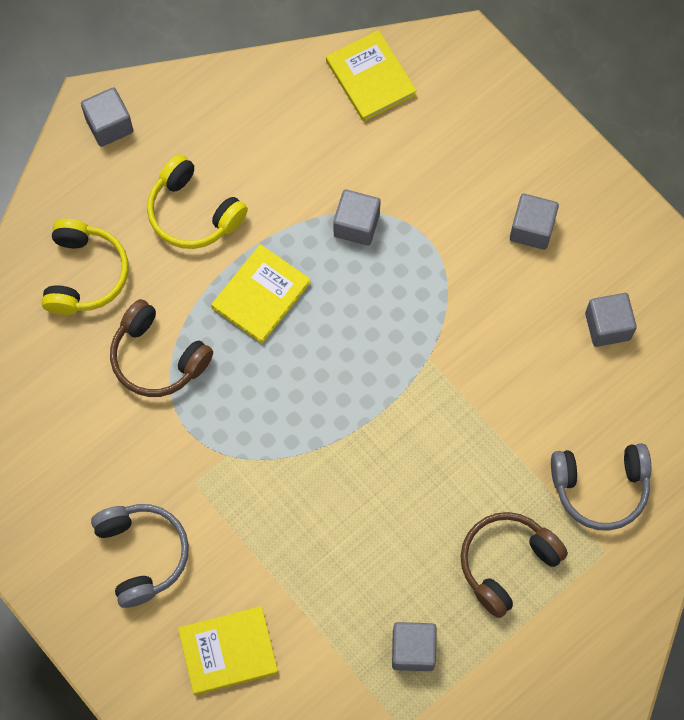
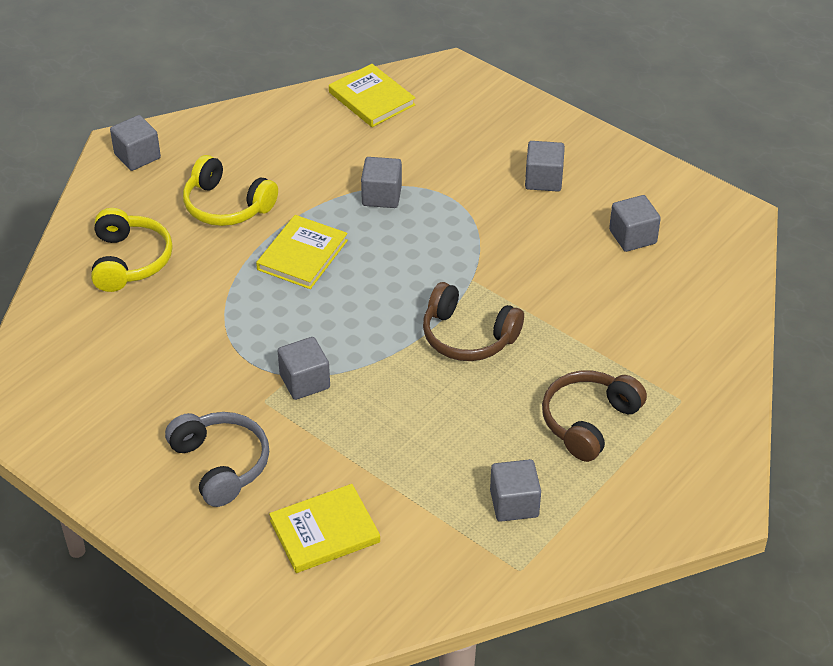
camera: 10 degrees left, 25 degrees down
brown headphones [110,299,213,397] -> brown headphones moved to [423,282,524,361]
grey headphones [551,443,651,531] -> none
none -> grey cube [277,337,330,400]

